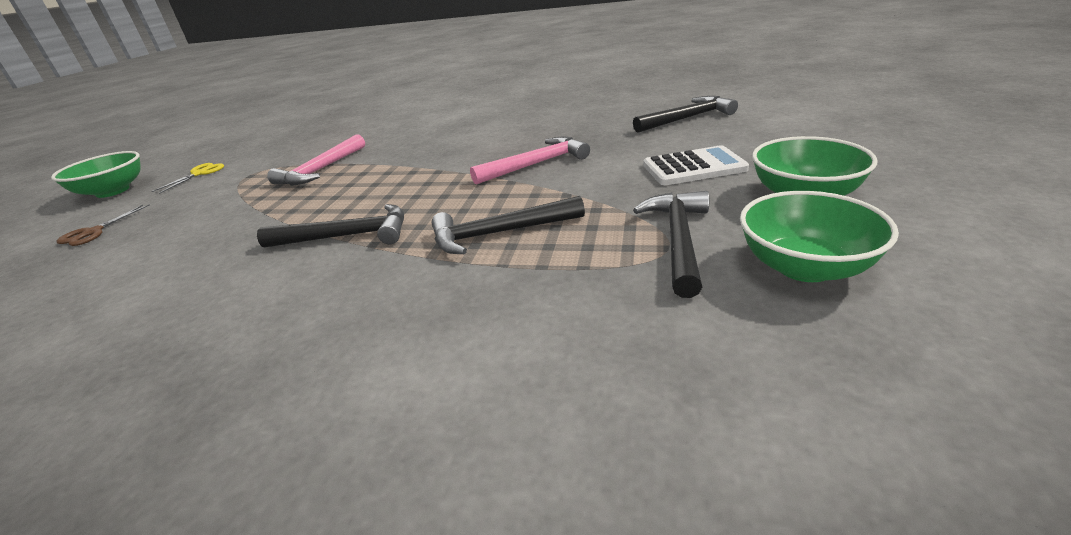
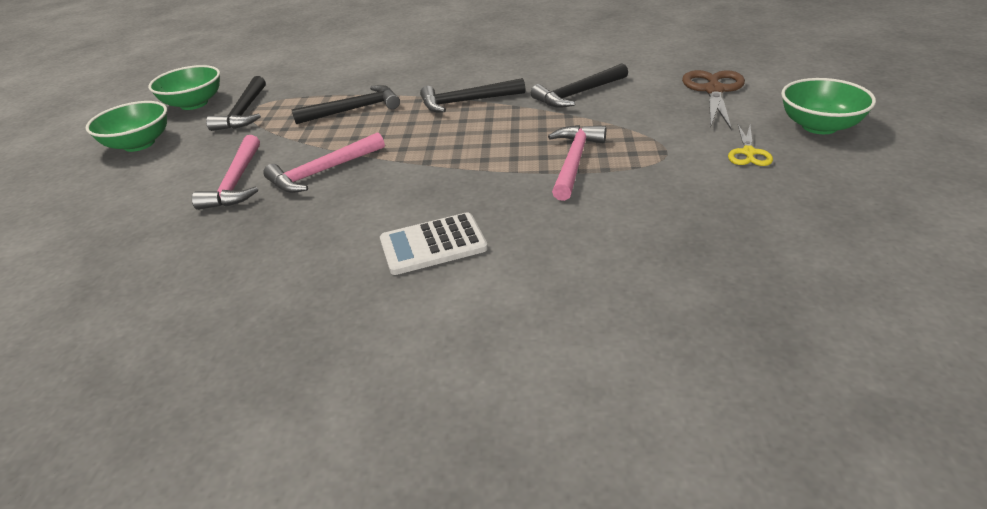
camera: 170 degrees right, 5 degrees up
brown scissors [56,204,150,246] -> brown scissors [682,70,745,130], size x1.72
black hammer [633,96,738,133] -> black hammer moved to [531,63,628,108]
white calculator [643,145,749,185] -> white calculator moved to [380,213,488,275]
none -> pink hammer [192,135,260,210]

